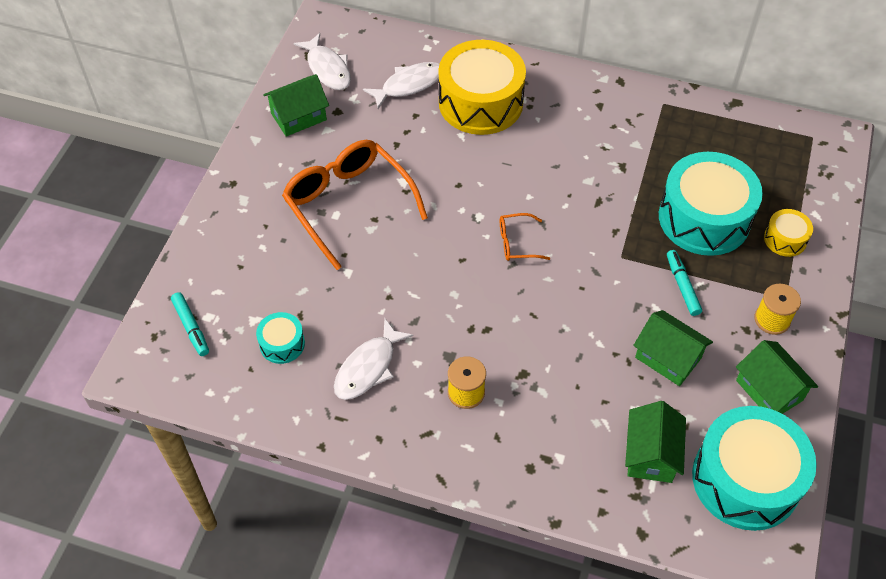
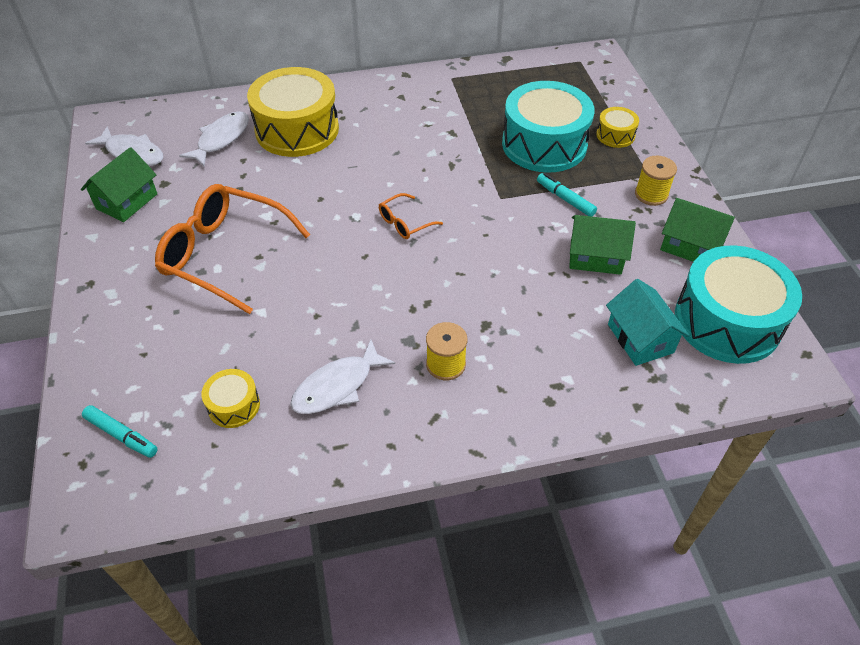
camera: 30 degrees left, 5 degrees down
turquoise drum [256,312,305,364] -> yellow drum [202,369,260,428]
white fish [334,318,414,400] -> white fish turned 45 degrees clockwise [290,339,395,414]
green house [625,401,686,483] -> turquoise house [606,279,689,366]

